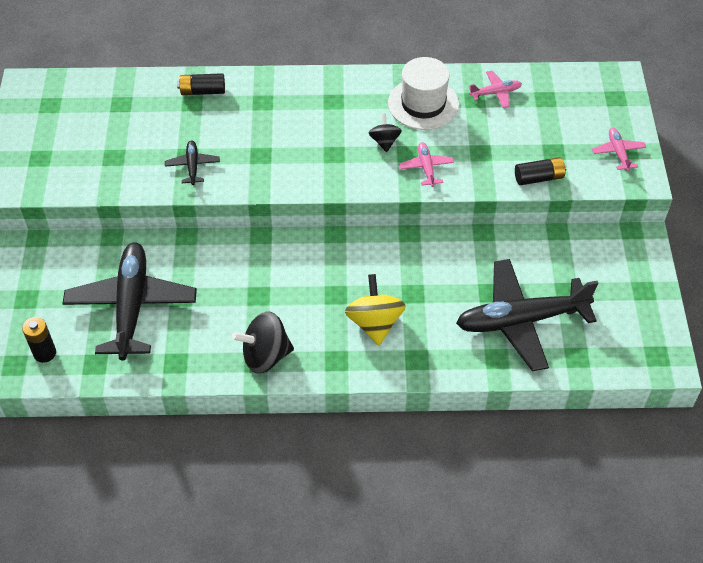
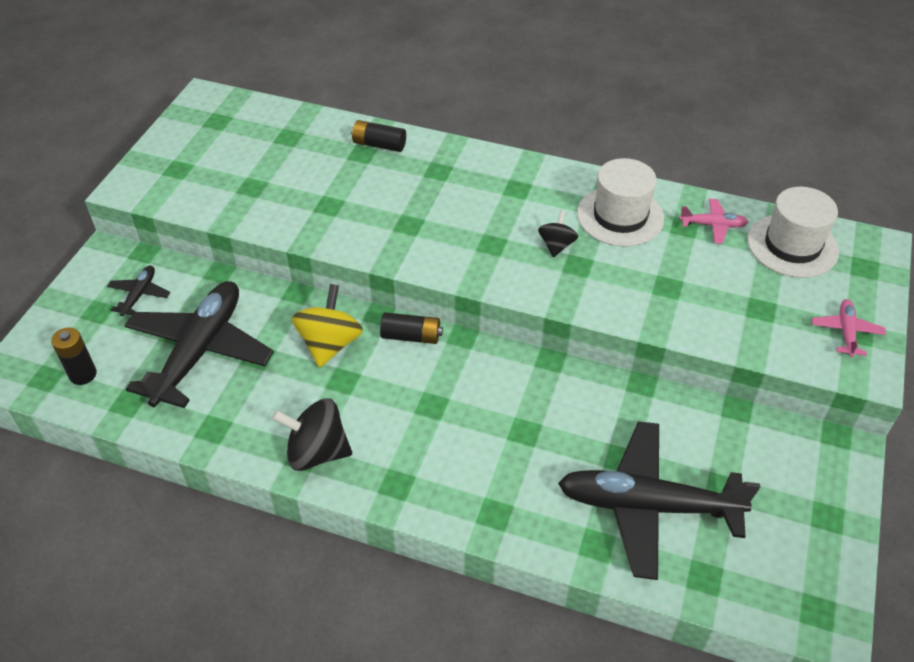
camera: 20 degrees right, 5 degrees down
black plane [165,140,220,185] -> black plane moved to [107,266,170,316]
yellow spinning top [345,274,406,346] -> yellow spinning top moved to [292,284,363,368]
pink plane [399,142,454,187] -> none
black battery [515,157,566,185] -> black battery moved to [380,312,443,344]
none -> white hat [747,187,839,278]

